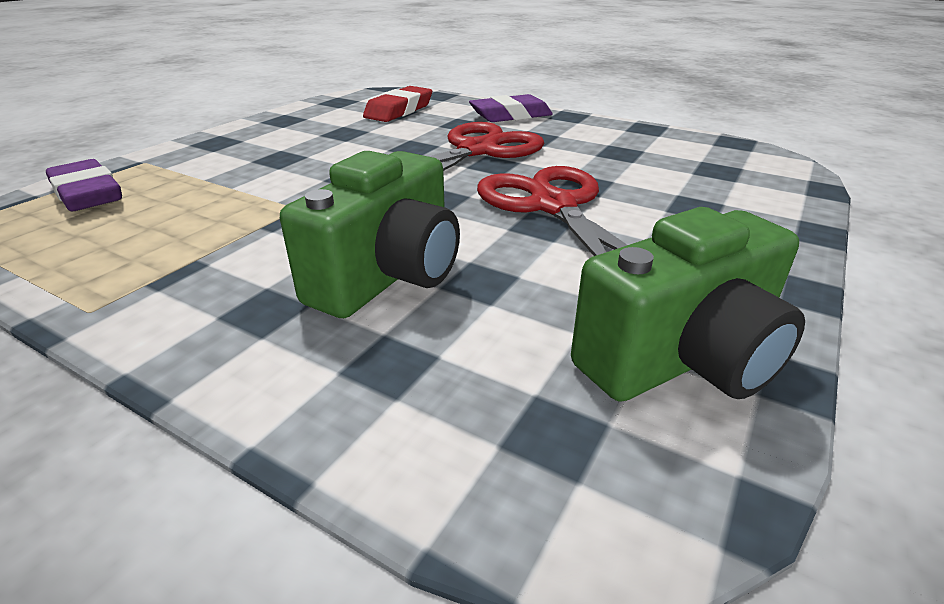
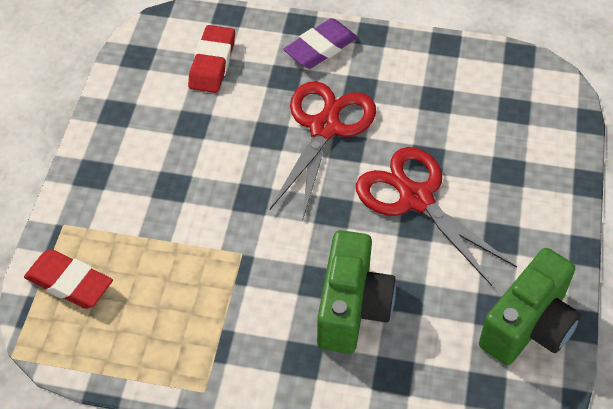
camera: 20 degrees left, 20 degrees up
purple eraser [46,159,122,211] -> red eraser [24,249,113,309]

